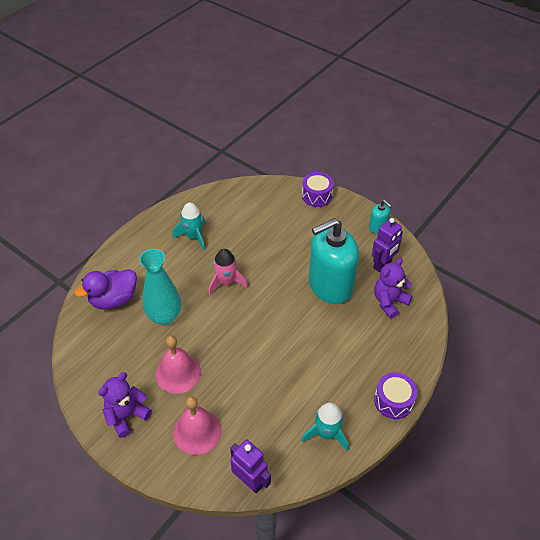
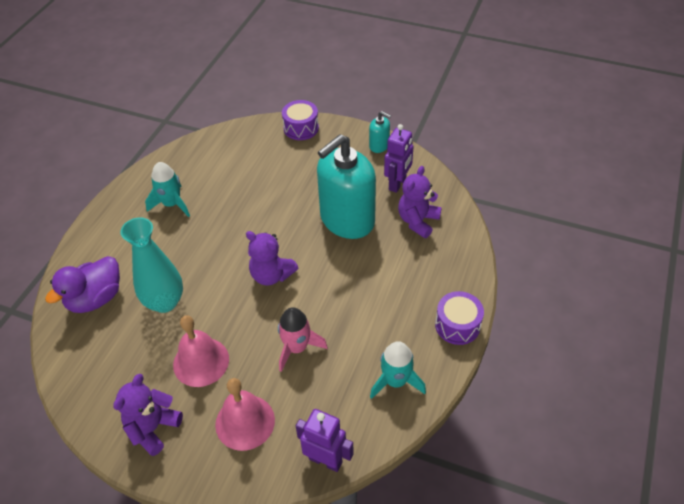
camera: 15 degrees left, 0 degrees up
pink rocket [209,249,248,295] -> pink rocket moved to [278,307,328,372]
none -> purple teddy bear [246,231,298,286]

